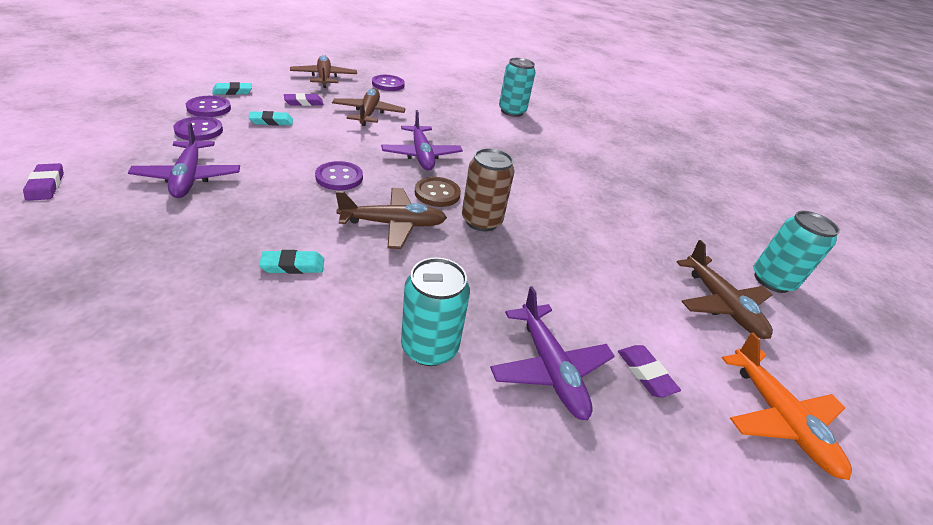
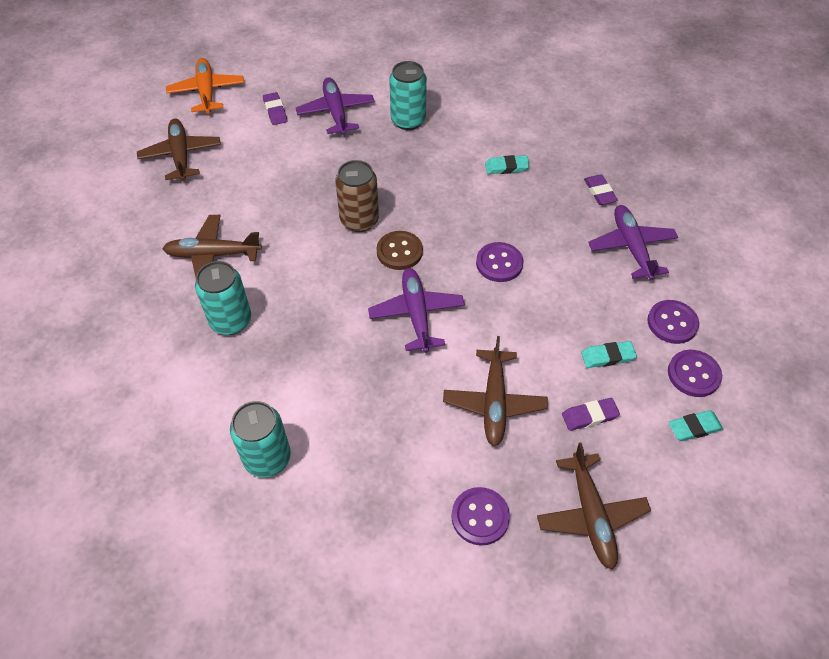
camera: 170 degrees left, 15 degrees up
purple eraser [23,163,64,201] -> purple eraser moved to [584,174,618,205]
brown plane [336,188,447,249] -> brown plane moved to [162,215,262,277]
turquoise can [754,211,840,293] -> turquoise can moved to [195,261,251,335]

